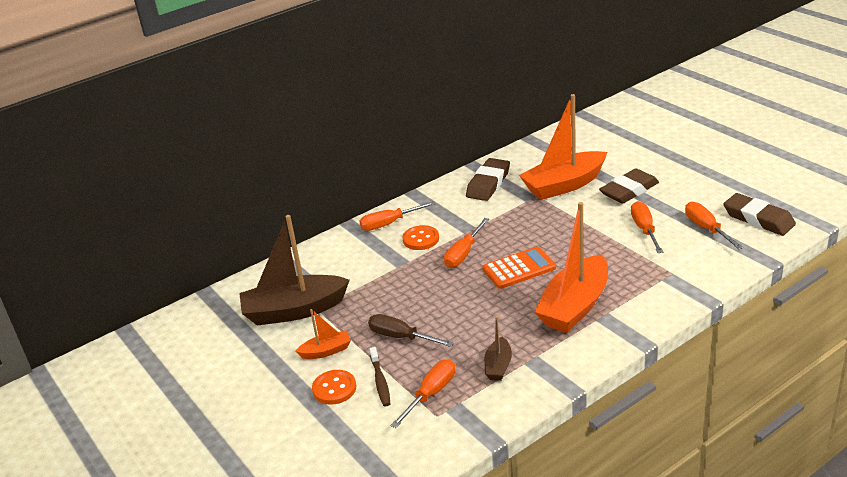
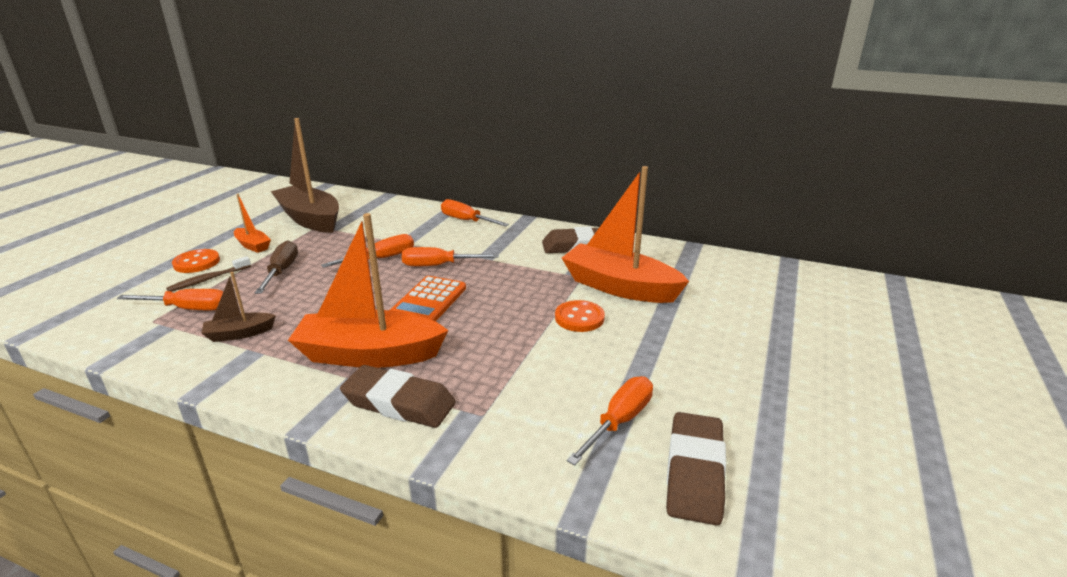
camera: 55 degrees right, 5 degrees down
orange button [402,225,439,250] -> orange button moved to [555,300,605,332]
orange calculator [482,247,556,289] -> orange calculator turned 75 degrees clockwise [389,276,466,322]
brown eraser [599,168,659,203] -> brown eraser moved to [340,365,456,428]
orange screwdriver [631,201,663,253] -> orange screwdriver moved to [321,234,414,268]

